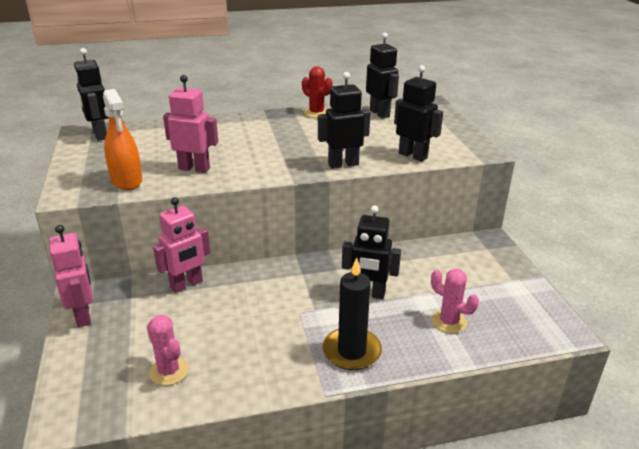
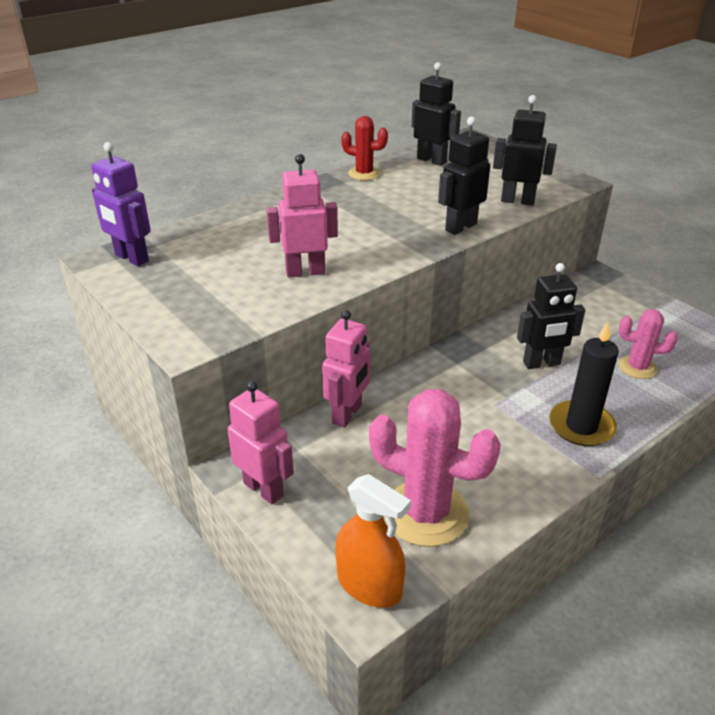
camera: 25 degrees left, 5 degrees up
black robot [74,48,109,141] -> purple robot [91,142,151,266]
orange spray bottle [103,89,142,190] -> orange spray bottle moved to [335,474,411,608]
pink cactus [147,315,189,386] -> pink cactus [369,389,501,547], size x1.82

